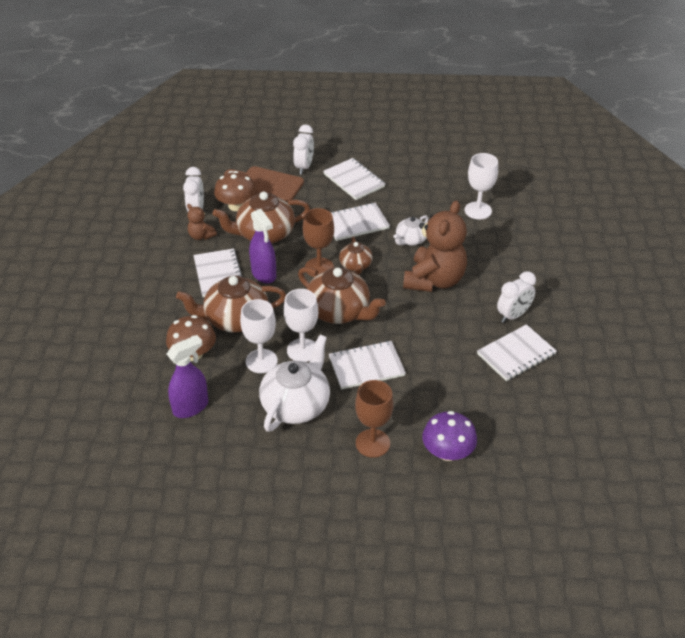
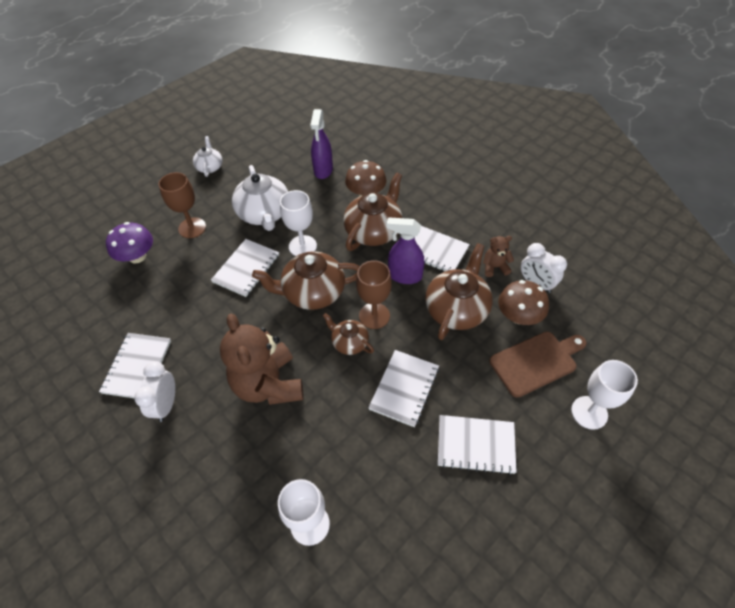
camera: 135 degrees right, 10 degrees up
white goblet [240,299,278,373] -> white goblet moved to [571,360,638,430]
white clock [293,125,314,174] -> none
white teapot [393,215,428,246] -> white teapot moved to [193,136,223,177]

